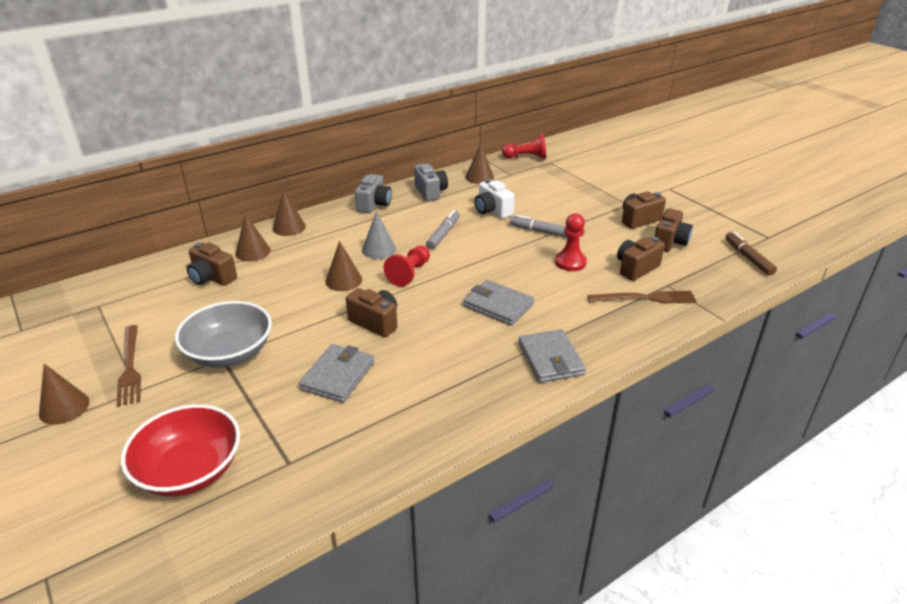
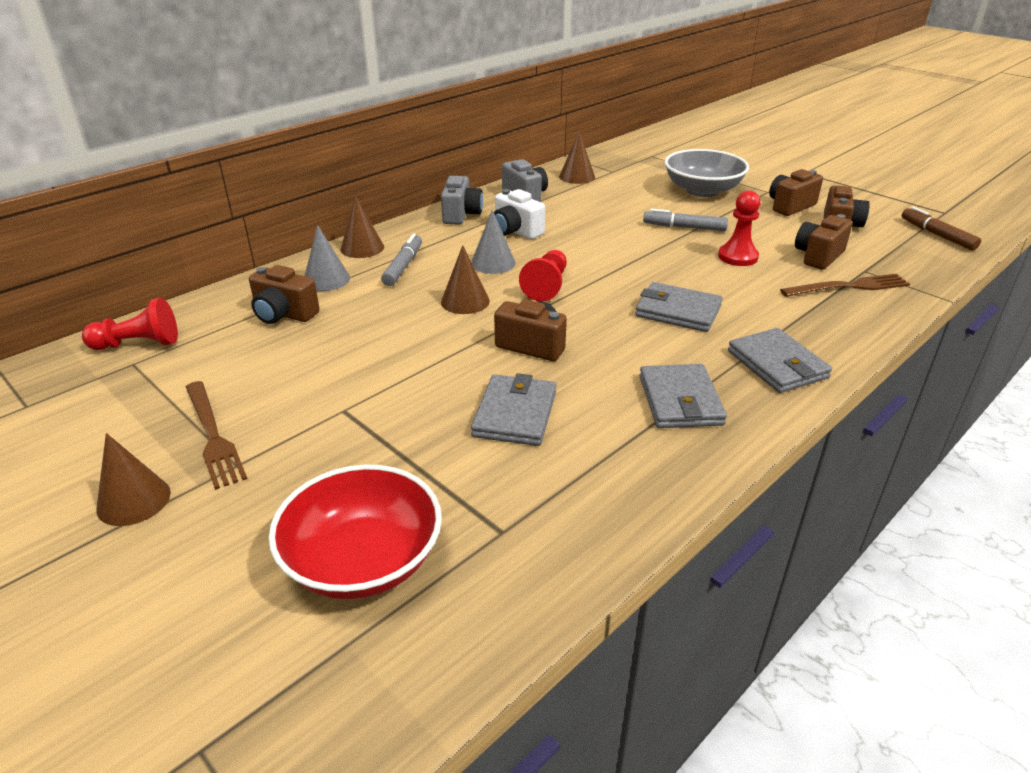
camera: 10 degrees left, 0 degrees up
grey bowl [175,301,272,368] -> grey bowl moved to [665,149,749,197]
brown cone [235,214,271,262] -> grey cone [304,225,350,291]
grey marker [426,210,460,250] -> grey marker moved to [381,233,422,286]
white camera [475,179,515,219] -> white camera moved to [494,189,545,239]
red pawn [502,134,546,159] -> red pawn moved to [82,298,178,350]
none -> grey wallet [640,364,727,428]

